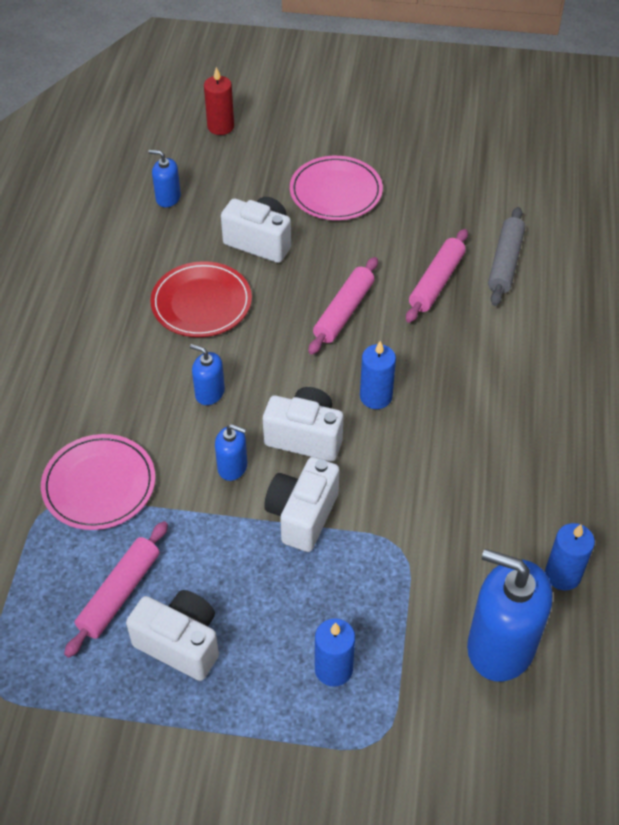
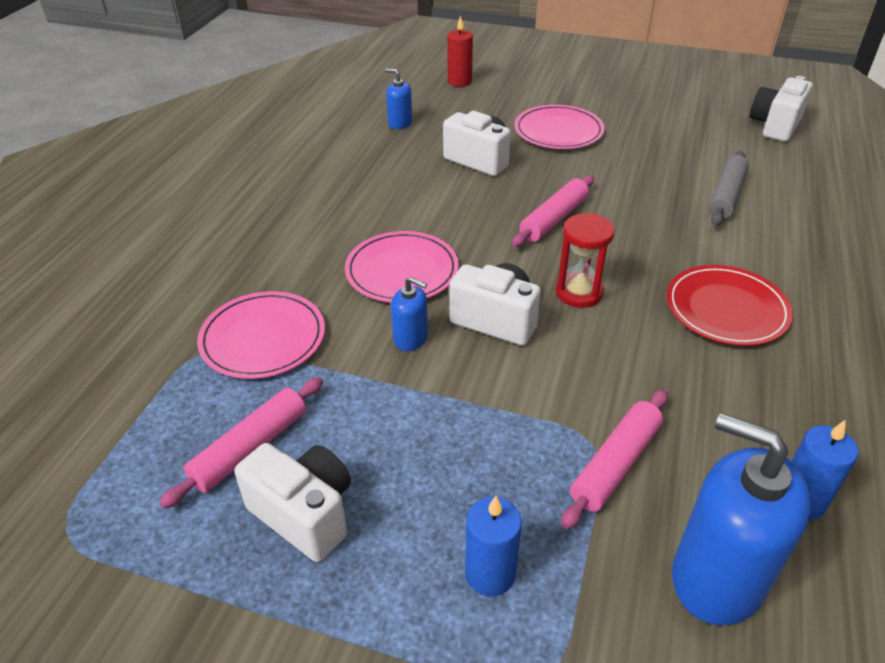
camera: 10 degrees right, 10 degrees down
red plate [151,261,252,337] -> red plate moved to [667,265,793,346]
blue soap dispenser [190,344,225,405] -> pink plate [345,231,459,303]
white camera [264,457,340,552] -> white camera moved to [750,76,813,142]
blue candle [360,341,396,409] -> red hourglass [556,213,615,308]
pink rolling pin [406,229,468,323] -> pink rolling pin moved to [561,389,668,529]

